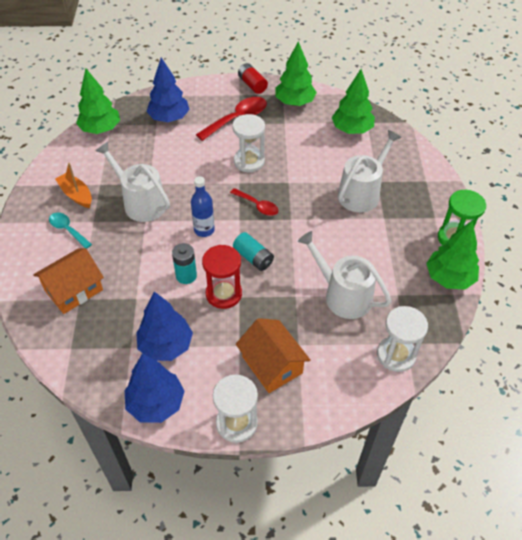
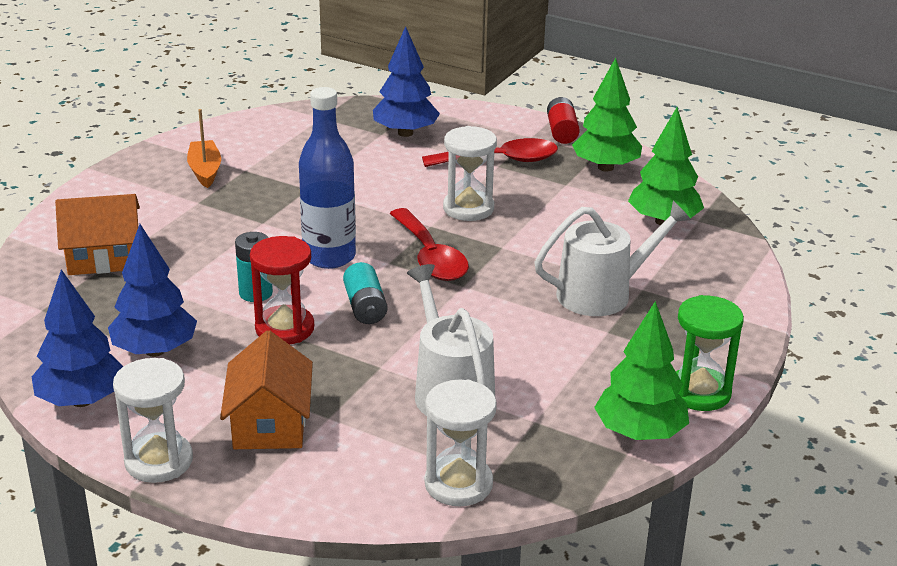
camera: 30 degrees right, 20 degrees down
turquoise spoon [49,212,92,249] -> none
green tree [76,69,120,134] -> none
white watering can [96,142,170,222] -> none
blue bottle [191,176,215,237] -> blue bottle [299,87,356,269], size x1.59
red spoon [230,188,278,216] -> red spoon [389,208,469,281], size x1.64

